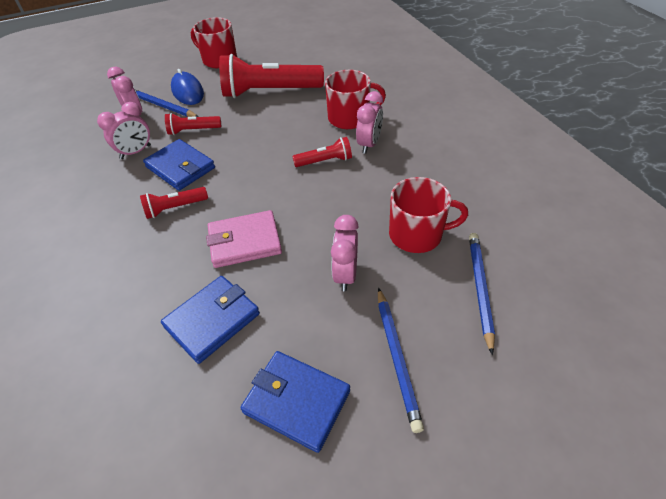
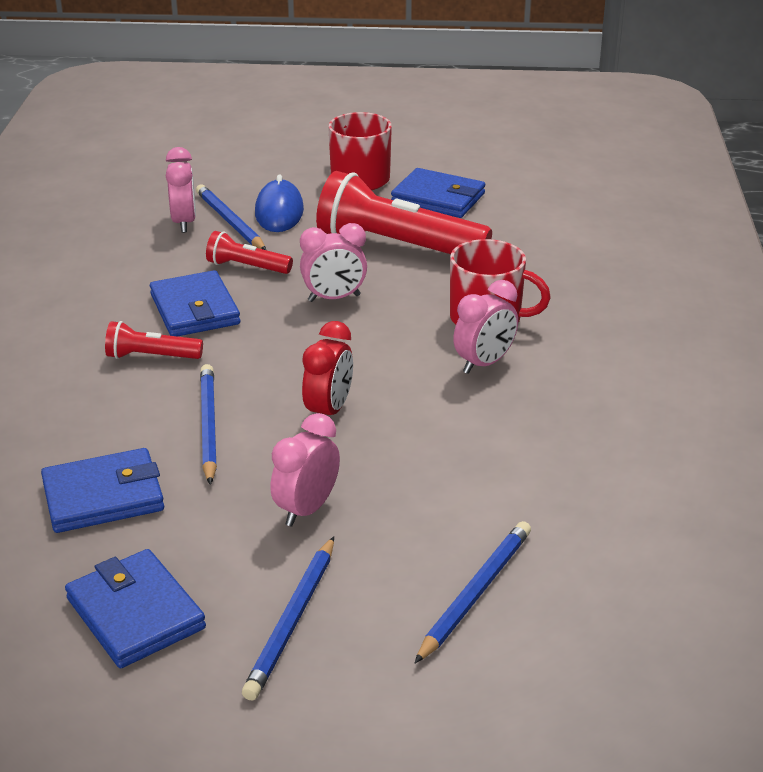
camera: 25 degrees right, 15 degrees down
pink clock [97,102,151,159] -> pink clock moved to [300,223,367,302]
pink wallet [206,210,282,268] -> blue pencil [200,364,217,485]
red flashlight [292,137,352,167] -> none
red mug [389,177,468,253] -> none
none -> red clock [302,321,353,415]
none -> blue wallet [391,168,485,218]

